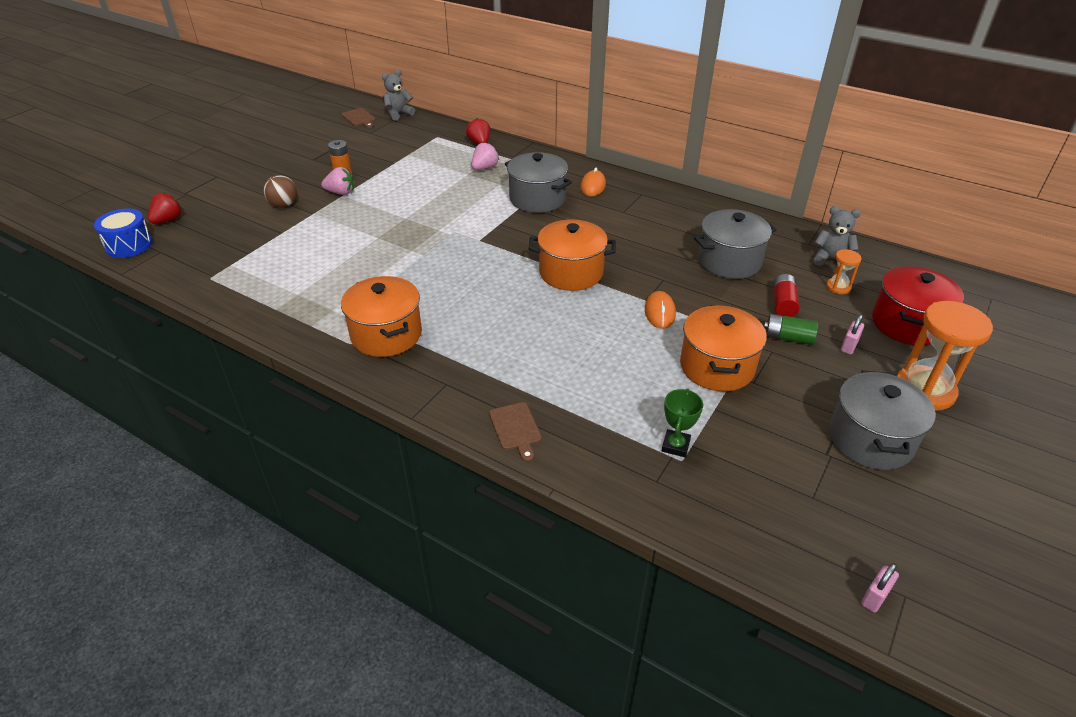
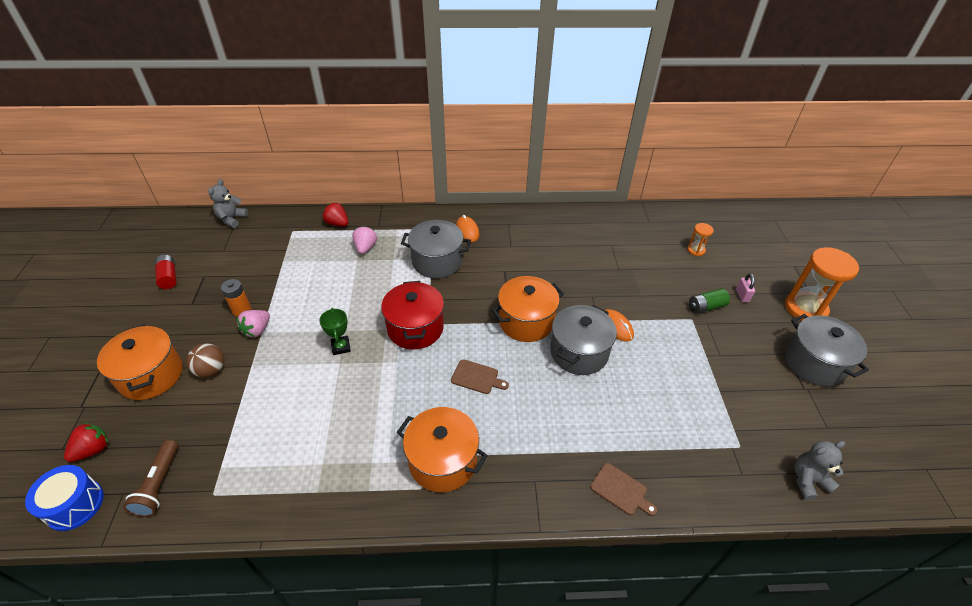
camera: 35 degrees left, 5 degrees up
red strawberry [148,192,182,224] -> red strawberry turned 45 degrees clockwise [64,423,108,462]
pink strawberry [321,167,354,195] -> pink strawberry turned 150 degrees clockwise [237,310,270,337]
brown cutting board [341,108,376,128] -> brown cutting board moved to [451,359,509,394]
green trophy [662,389,703,457] -> green trophy moved to [319,308,351,355]
orange pot [680,305,767,391] -> orange pot moved to [97,324,182,400]
grey pot [694,209,777,279] -> grey pot moved to [550,305,617,375]
red battery [773,274,800,317] -> red battery moved to [155,255,177,289]
grey teddy bear [813,206,861,266] -> grey teddy bear moved to [795,441,845,500]
pink padlock [861,563,899,613] -> none
red pot [872,266,964,345] -> red pot moved to [381,281,444,349]
none -> brown flashlight [123,440,178,517]

